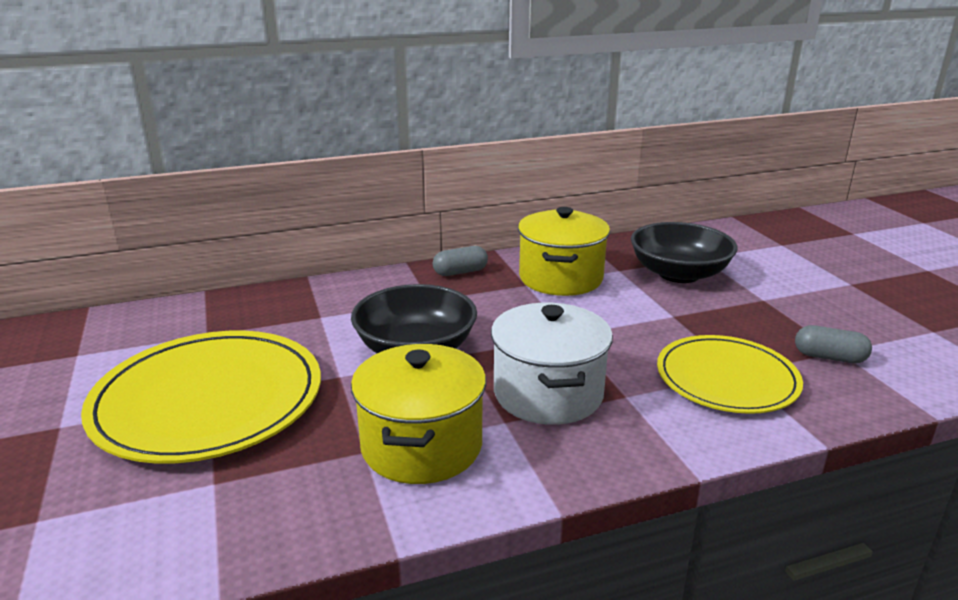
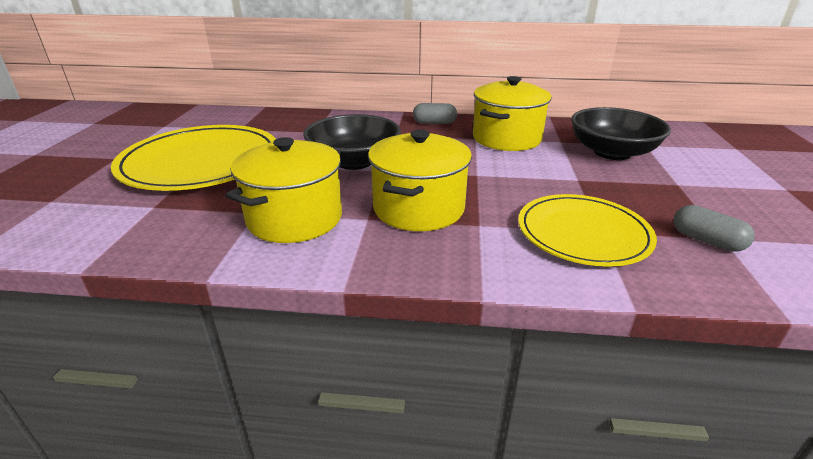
camera: 25 degrees right, 5 degrees up
white pot [491,303,613,425] -> yellow pot [368,130,472,231]

